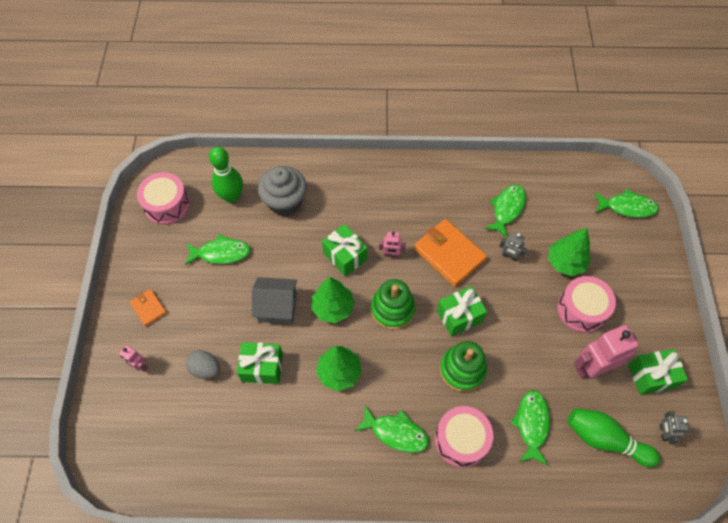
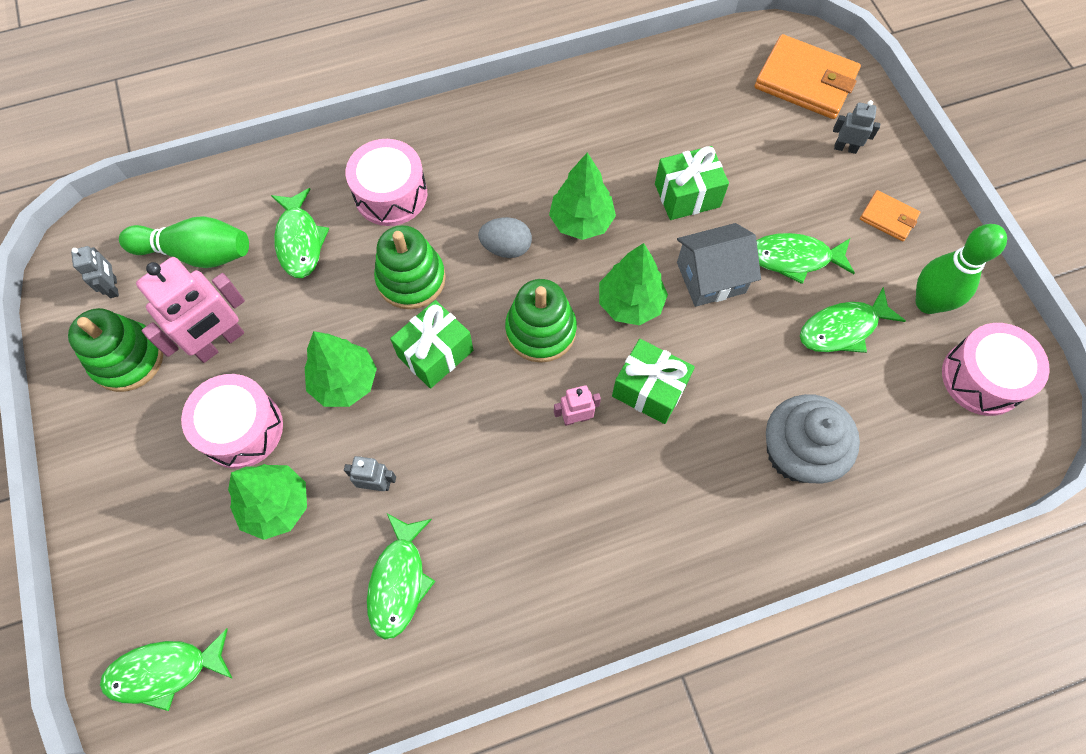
camera: 160 degrees right, 5 degrees up
pink robot [119,345,148,372] -> grey robot [833,100,880,154]
grey egg [186,350,220,379] -> grey egg moved to [478,217,532,258]
green bowling pin [209,147,243,203] -> green bowling pin moved to [916,224,1007,314]
green fish [355,406,429,453] -> green fish moved to [757,233,855,284]
orange wallet [414,219,487,287] -> orange wallet moved to [755,34,861,119]
green gift [628,349,688,395] -> green stacking toy [68,308,163,392]
none -> green tree [305,331,377,407]

